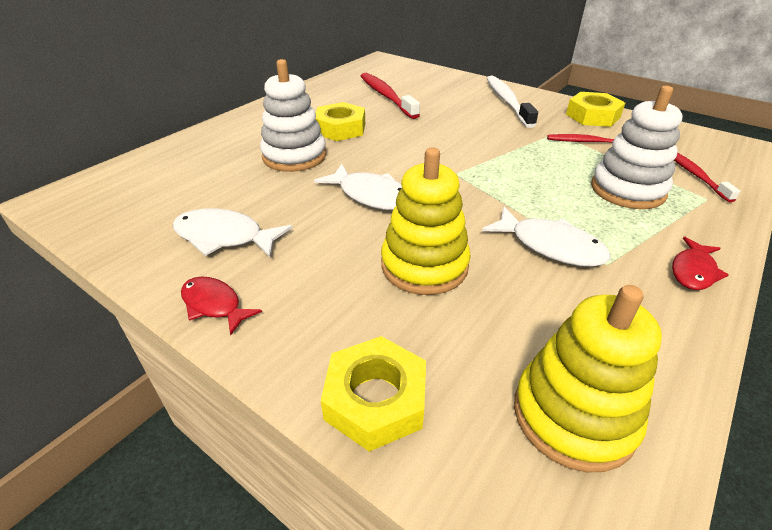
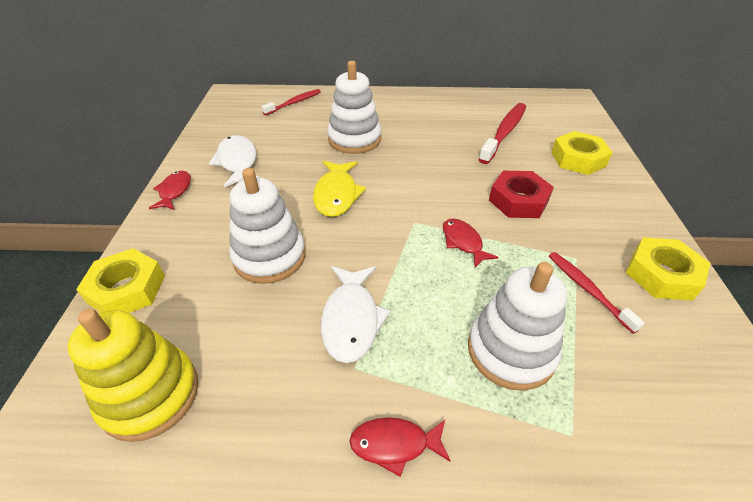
camera: 55 degrees right, 5 degrees up
white fish [314,164,402,210] -> yellow fish [313,161,366,217]
yellow nut [315,102,365,141] -> yellow nut moved to [551,131,613,175]
yellow stacking toy [381,147,471,295] -> white stacking toy [229,168,305,284]
white toothbrush [487,76,538,128] -> none
red toothbrush [674,153,740,202] -> red toothbrush moved to [262,89,321,115]
none -> red fish [443,218,499,267]
none -> red nut [489,171,554,218]

